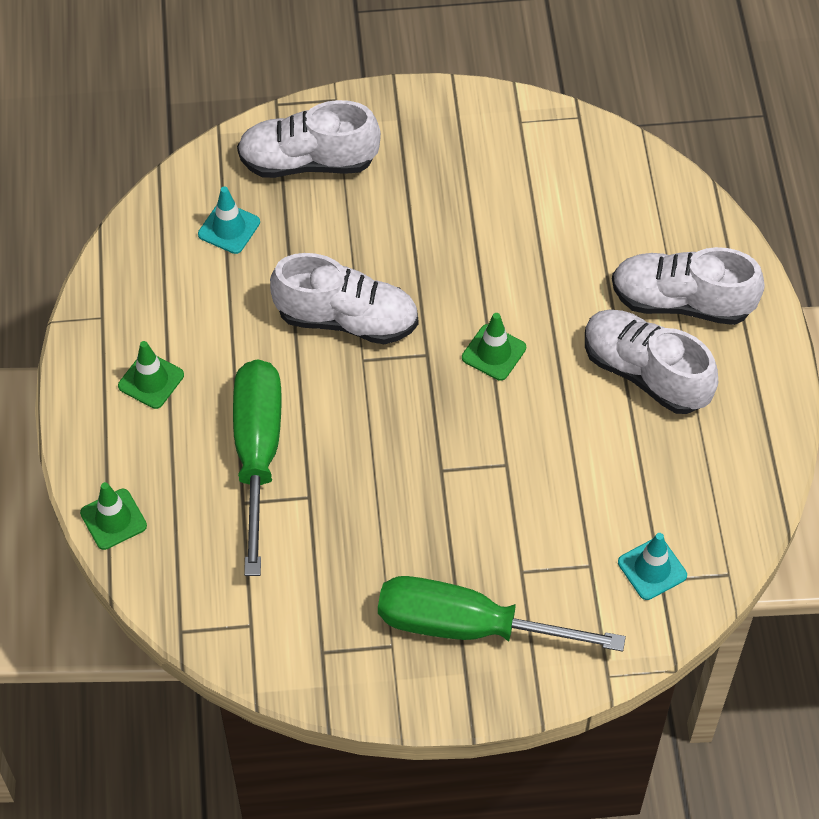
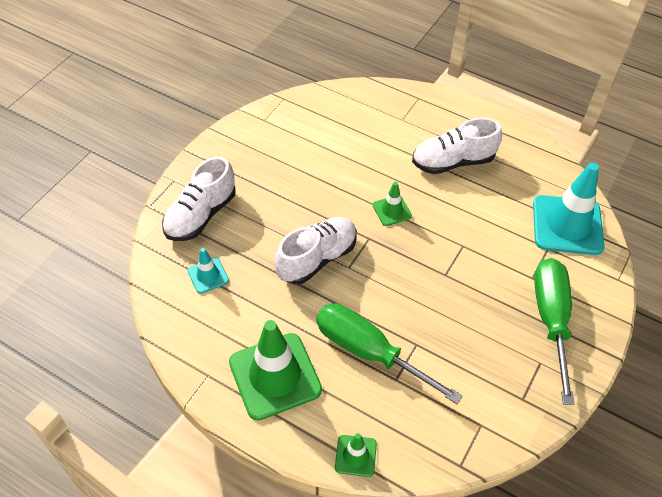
camera: 55 degrees left, 5 degrees down
green traffic cone [118,341,184,409] -> green traffic cone [229,320,322,420], size x2.08
green screwdriver [378,576,626,652] -> green screwdriver turned 135 degrees clockwise [534,258,575,405]
white shoe [612,247,765,325] -> none
turquoise traffic cone [618,533,687,600] -> turquoise traffic cone [533,163,605,255], size x2.08

